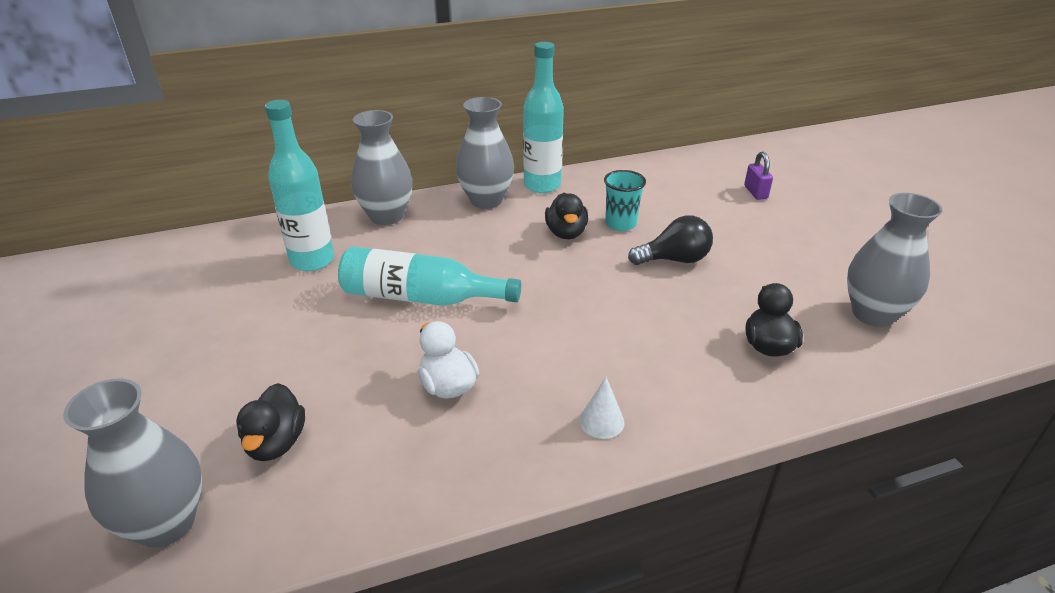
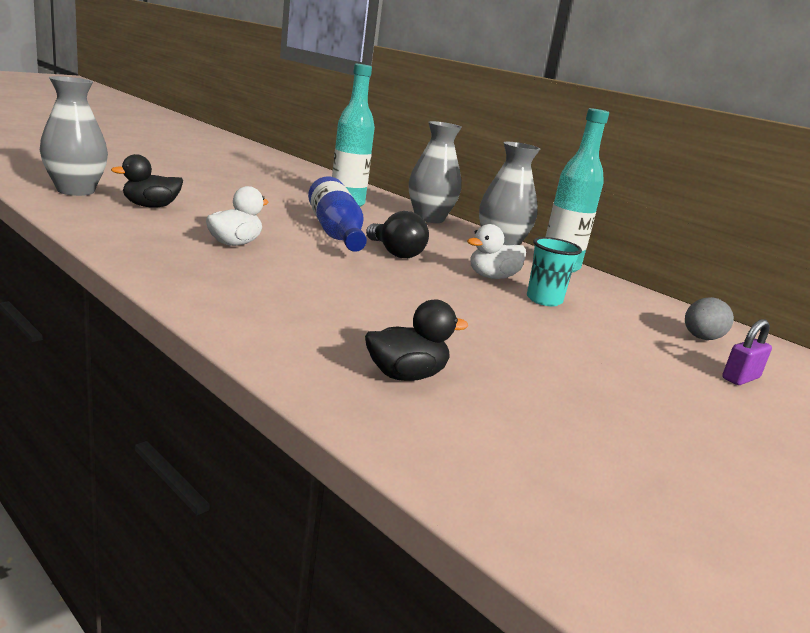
camera: 60 degrees right, 15 degrees down
turquoise bottle [338,246,521,306] -> blue bottle [308,176,367,252]
black duck [545,193,588,239] -> white duck [467,224,526,279]
white cone [579,377,624,439] -> none
black light bulb [628,216,713,265] -> black light bulb moved to [366,211,429,258]
grey vase [847,193,943,327] -> none
none -> grey egg [685,297,734,340]

